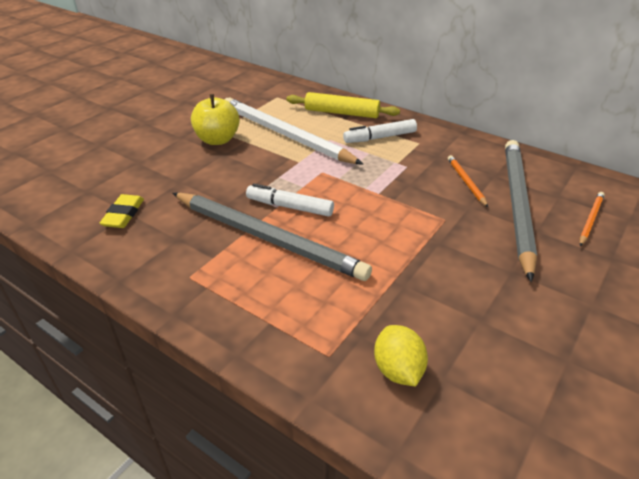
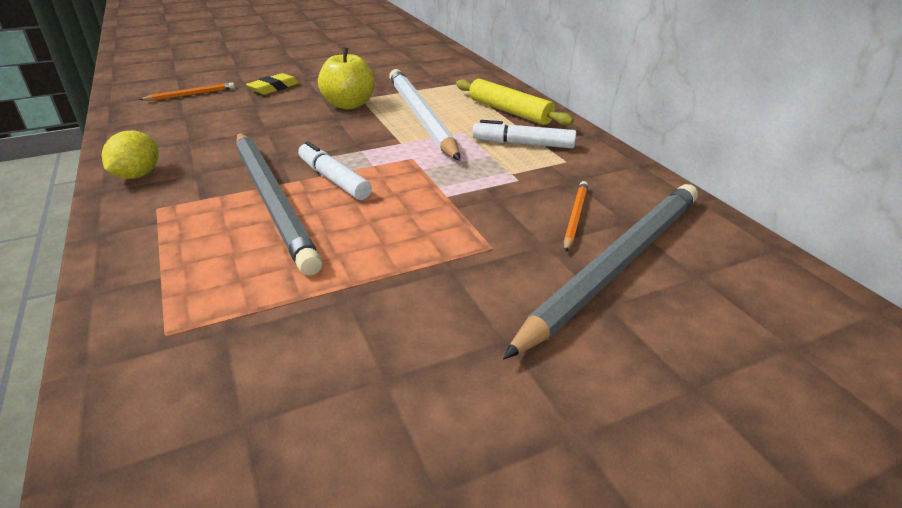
camera: 30 degrees right, 5 degrees down
yellow eraser [99,194,144,228] -> yellow eraser moved to [246,73,299,95]
yellow lemon [374,325,428,387] -> yellow lemon moved to [102,131,159,179]
orange pencil [580,192,605,246] -> orange pencil moved to [139,83,235,101]

